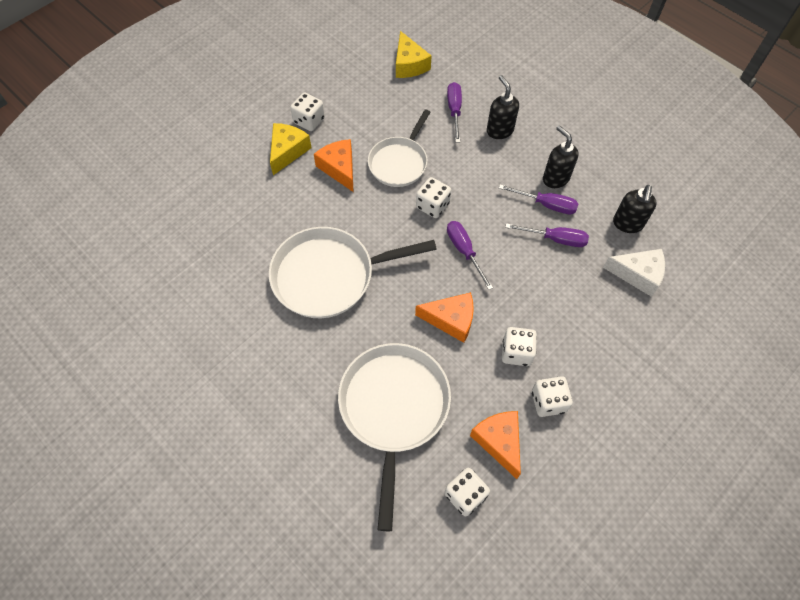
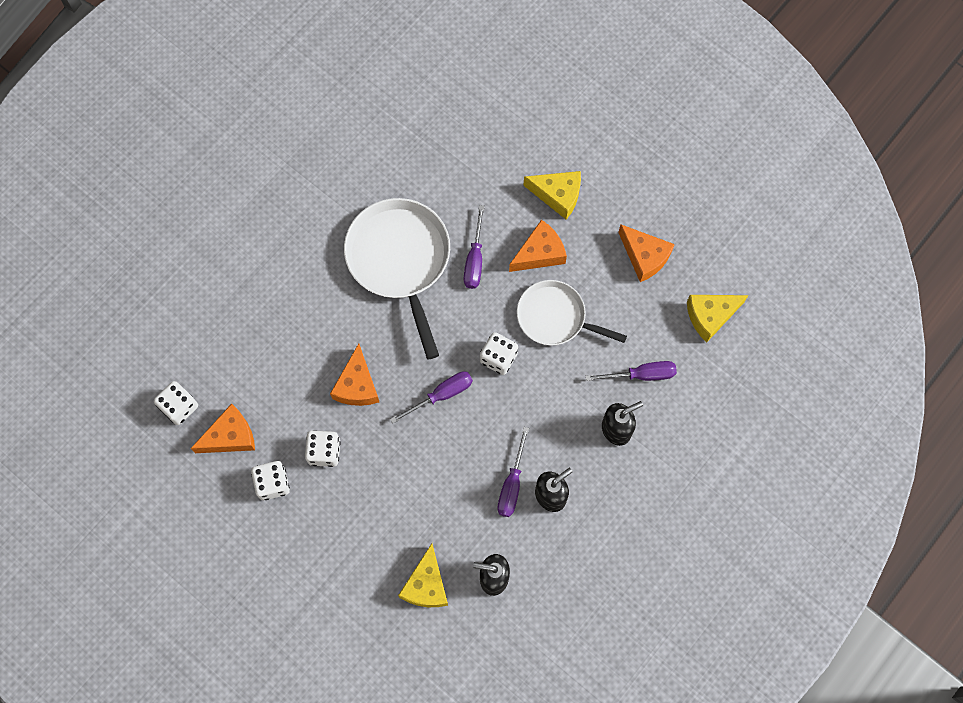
camera: 85 degrees right, 10 degrees up
white dice [290,92,325,131] -> none
white pan [338,343,451,531] -> none
purple screwdriver [505,223,589,247] -> purple screwdriver moved to [464,205,484,289]
white cheese [603,249,665,297] -> yellow cheese [398,543,448,607]
none -> orange cheese [618,224,675,282]

